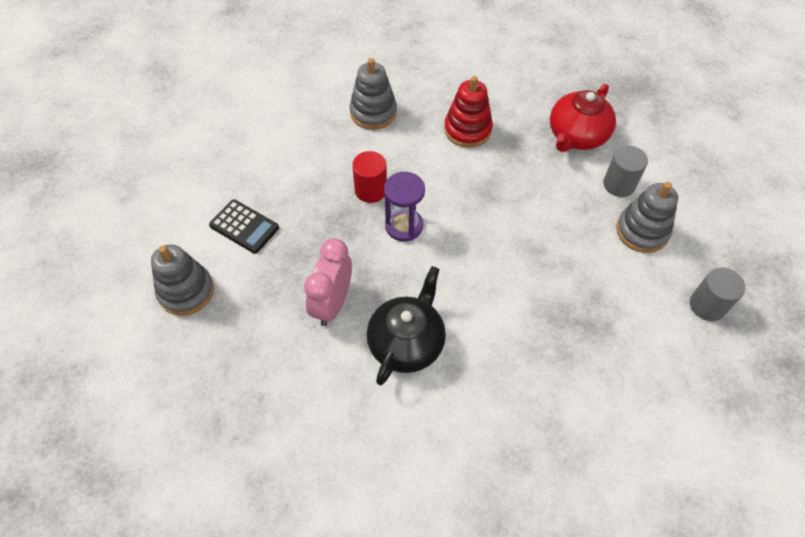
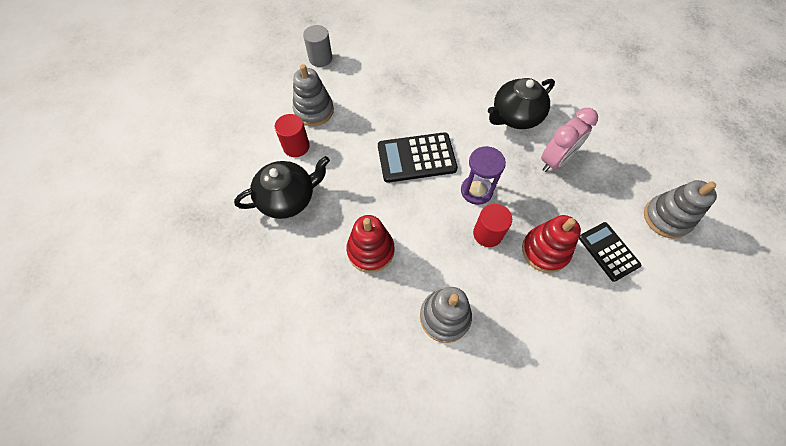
camera: 150 degrees left, 5 degrees up
red teapot [550,84,616,152] -> black teapot [234,156,330,219]
grey cylinder [603,145,648,197] -> red cylinder [275,114,310,157]
none -> black calculator [378,132,458,183]
none -> red stacking toy [522,215,581,273]

